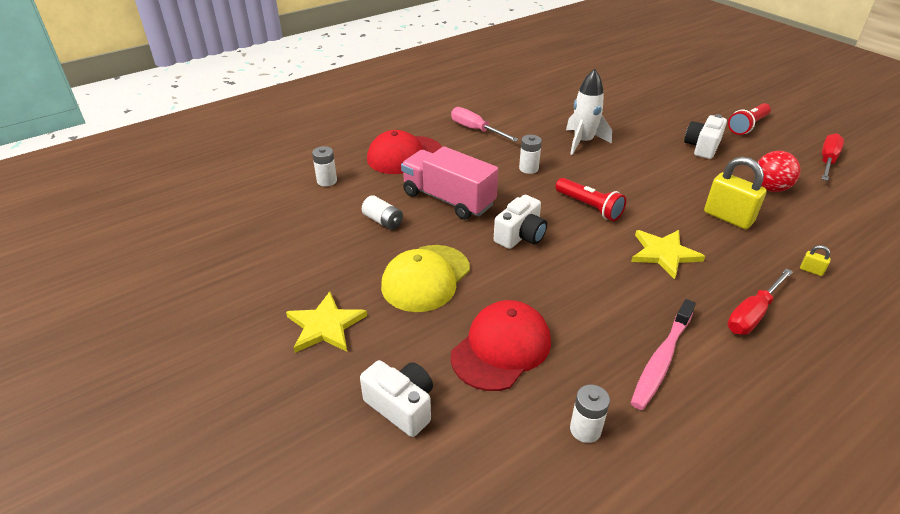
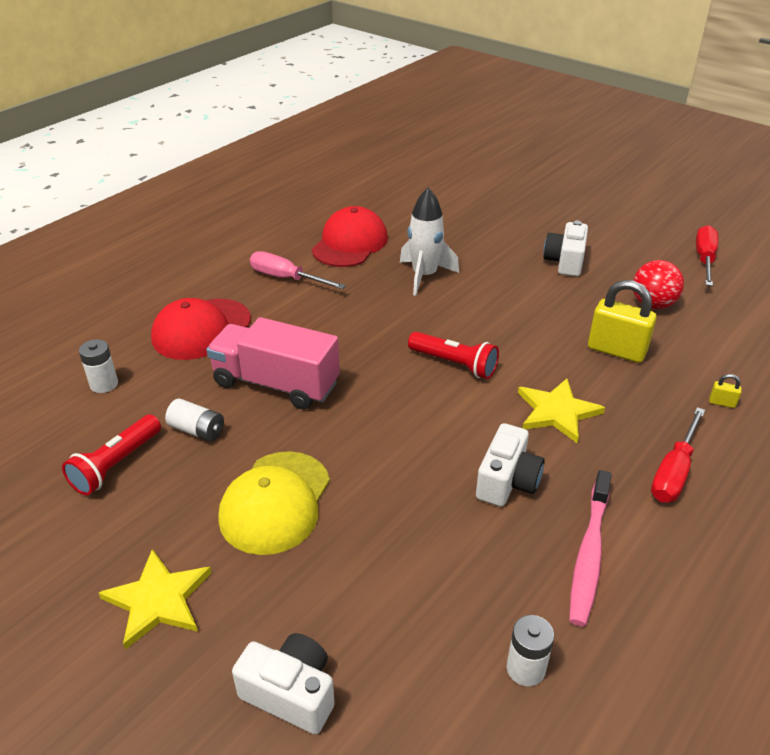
camera: 15 degrees left, 0 degrees up
red cap [451,300,551,391] -> red cap moved to [312,206,388,267]
white camera [494,195,547,249] -> white camera moved to [476,423,545,507]
white battery [519,135,542,174] -> none
red flashlight [728,103,771,135] -> red flashlight moved to [62,414,161,495]

